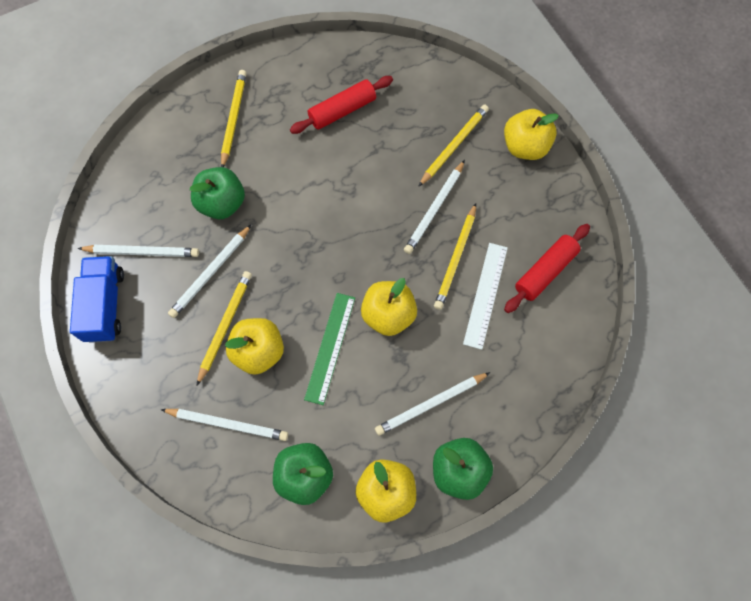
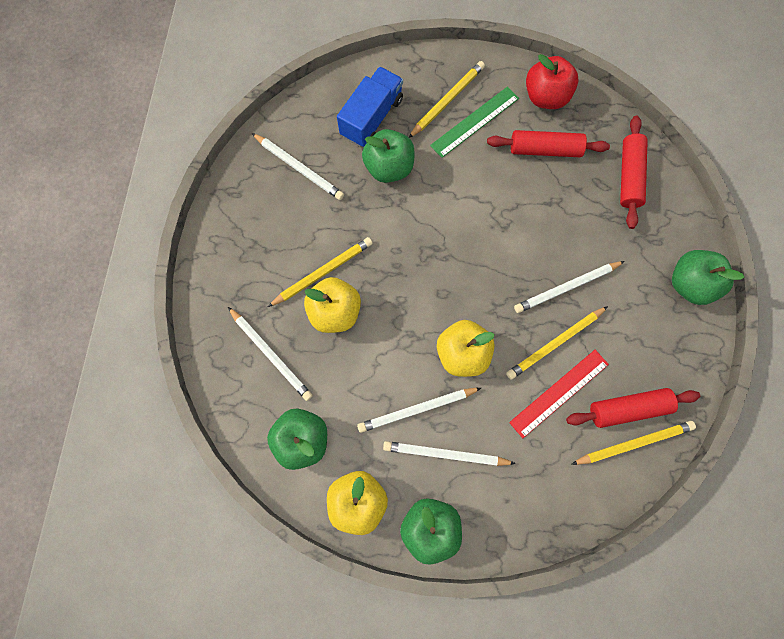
camera: 35 degrees right, 5 degrees up
blue truck [70,256,124,343] -> blue truck moved to [337,67,403,147]
white pencil [168,225,251,318] -> white pencil moved to [357,388,481,433]
green ruler [304,293,355,405] -> green ruler moved to [430,86,519,158]
yellow pencil [418,105,489,187] -> yellow pencil moved to [571,421,696,465]
white ruler [463,243,508,350] -> red ruler [509,350,609,438]
yellow apple [504,109,559,160] -> green apple [672,250,744,305]
none -> red apple [526,54,579,109]
none -> red rolling pin [620,116,648,229]

